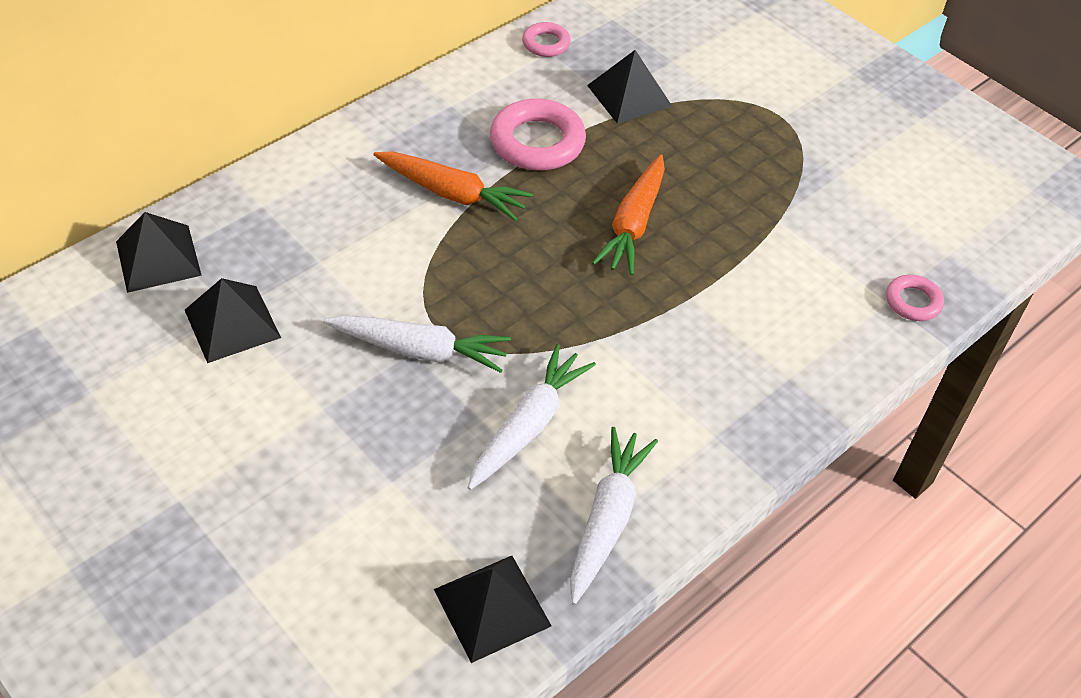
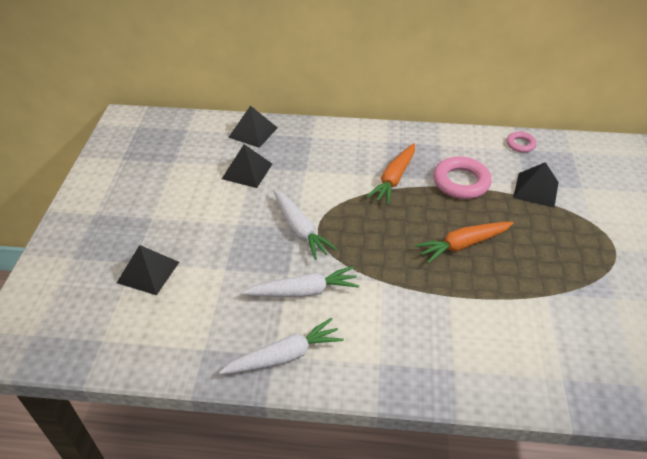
camera: 50 degrees right, 5 degrees down
orange carrot [373,152,533,221] -> orange carrot turned 45 degrees clockwise [366,143,415,205]
black pyramid [434,556,552,663] -> black pyramid moved to [117,245,179,295]
pink ring [886,275,944,321] -> none

